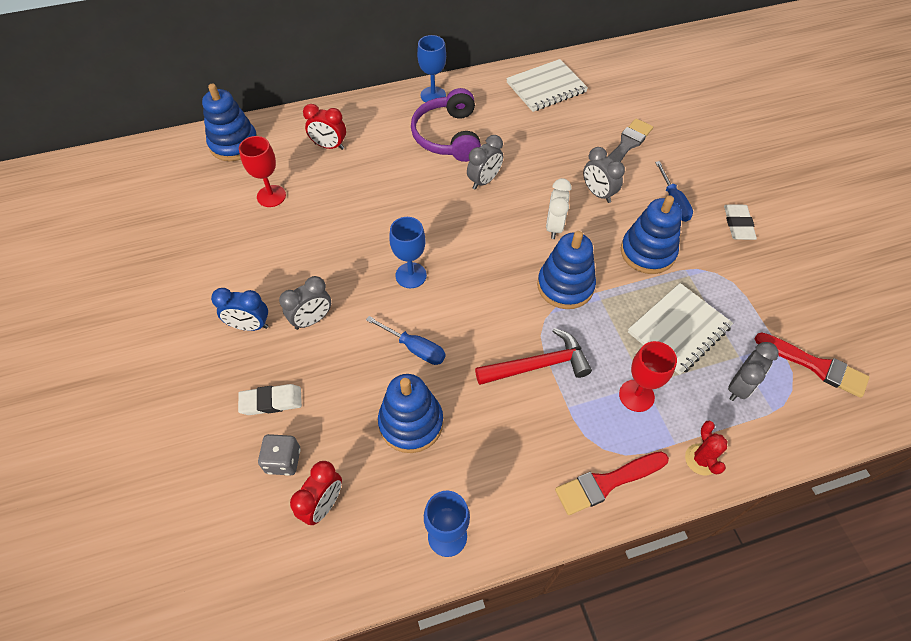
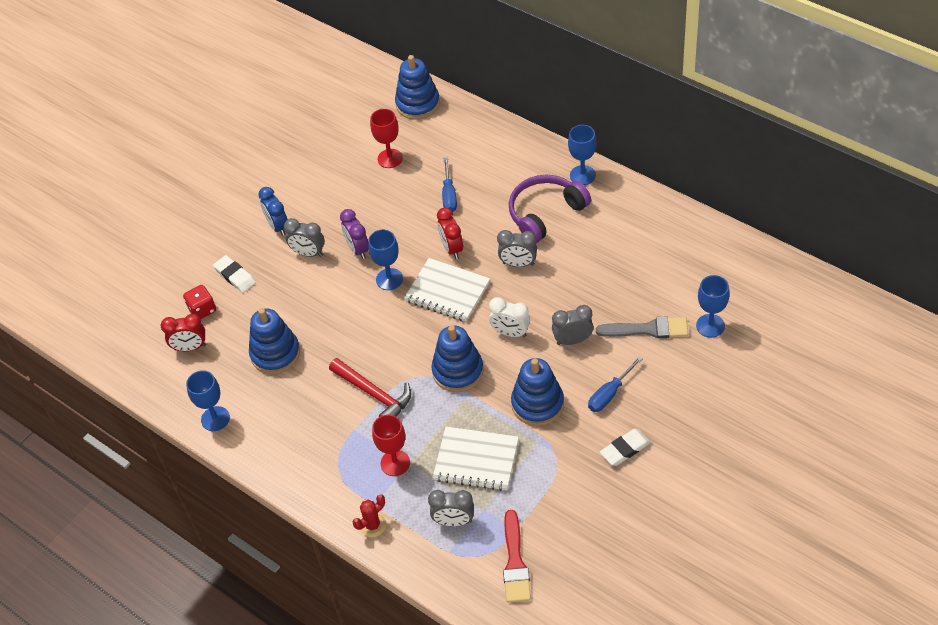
camera: 60 degrees right, 5 degrees down
grey dice [258,434,301,476] -> red dice [183,285,216,319]
red clock [303,104,346,150] -> red clock moved to [437,208,463,259]
blue screwdriver [366,316,446,365] -> blue screwdriver moved to [442,157,457,212]
white notebook [506,59,588,112] -> white notebook moved to [404,258,490,322]
white clock [546,178,571,239] -> white clock turned 135 degrees counterclockwise [489,297,530,337]
red brush [555,451,669,515] -> none
grey clock [583,147,625,203] -> grey clock turned 60 degrees clockwise [552,305,593,345]
none -> purple clock [340,209,369,259]
none -> blue goblet [696,275,730,338]

